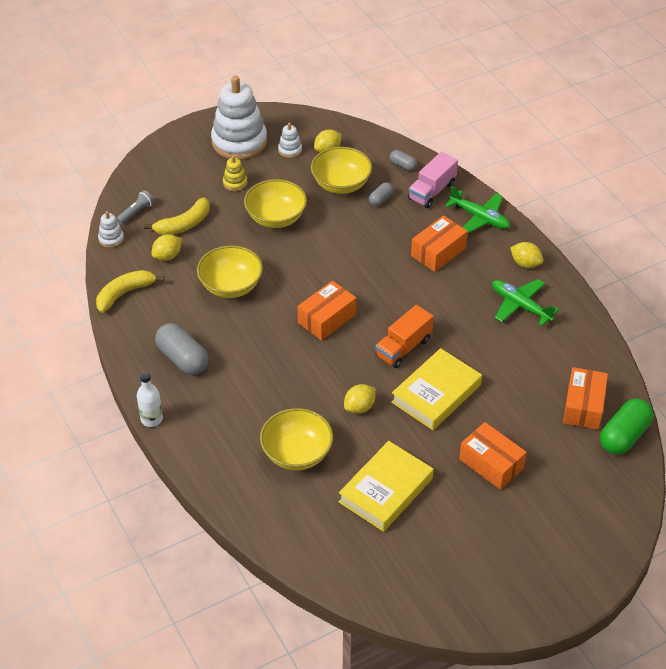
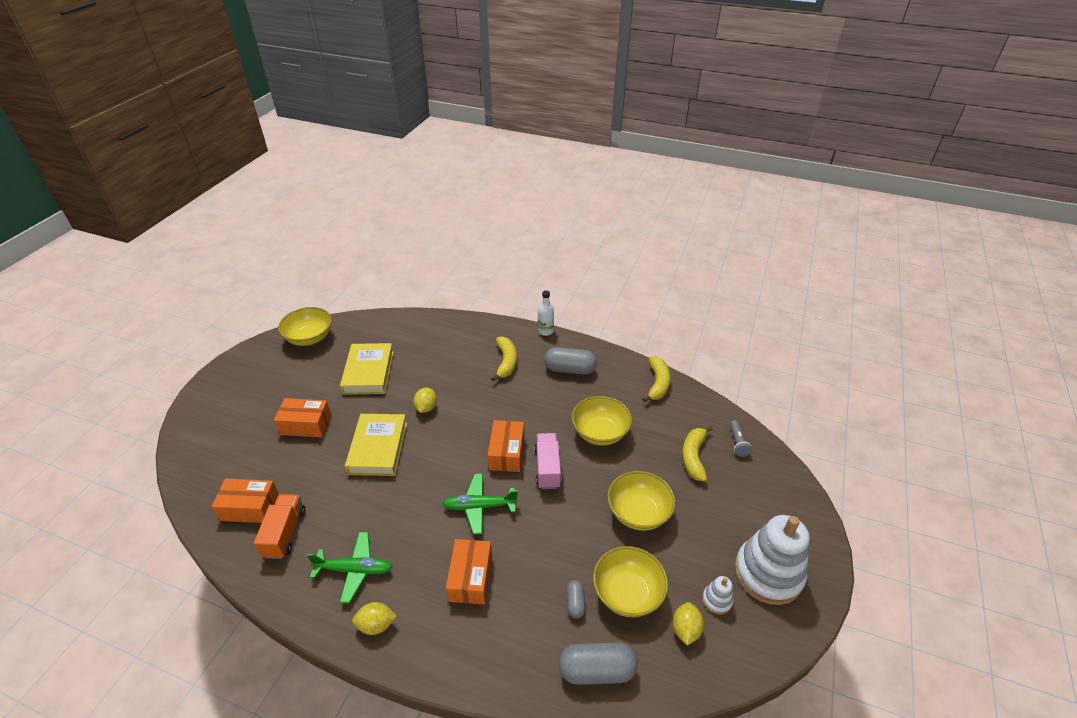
camera: 140 degrees right, 5 degrees down
white stacking toy [98,211,124,248] -> none
yellow lemon [151,234,182,261] -> none
yellow stacking toy [223,155,247,191] -> none
yellow bowl [260,408,333,471] -> yellow bowl moved to [278,307,332,346]
orange truck [375,305,434,368] -> orange truck moved to [254,494,305,559]
grey capsule [390,150,417,171] -> grey capsule [559,642,638,685], size x1.91
pink truck [408,152,458,208] -> pink truck moved to [534,433,562,489]
green plane [445,186,510,234] -> green plane moved to [442,474,518,534]
orange box [563,367,608,430] -> orange box turned 60 degrees counterclockwise [211,479,279,523]
green capsule [600,398,653,454] -> none
none -> yellow banana [491,336,517,382]

